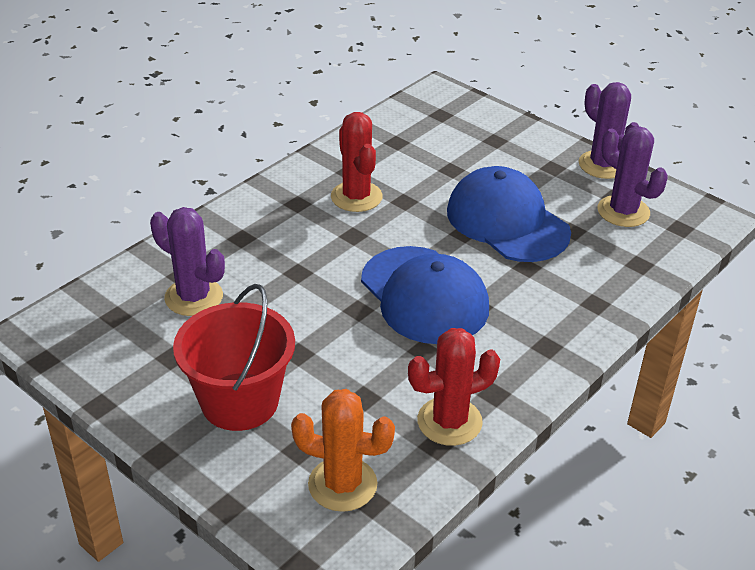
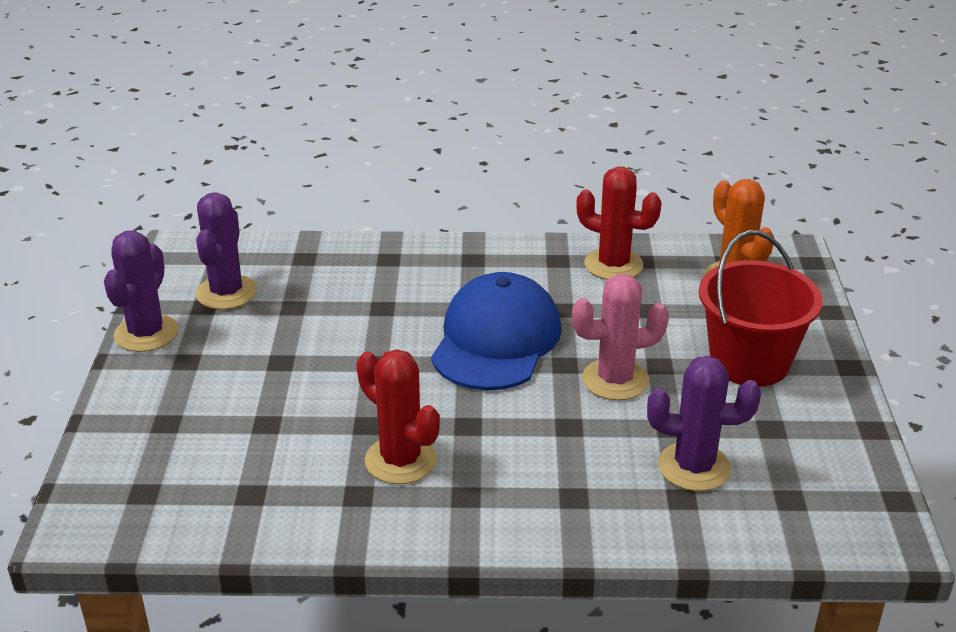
camera: 130 degrees left, 5 degrees down
purple cactus [150,207,225,316] -> purple cactus turned 75 degrees counterclockwise [647,356,761,491]
red cactus [331,112,383,212] -> red cactus turned 75 degrees counterclockwise [357,349,440,484]
blue cap [447,166,571,262] -> none
none -> pink cactus [572,274,669,400]

